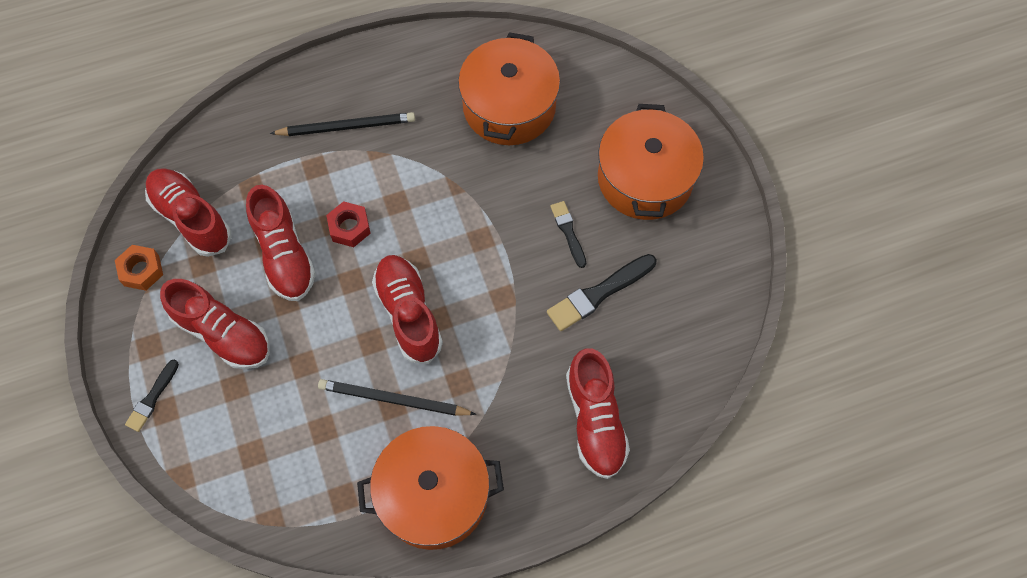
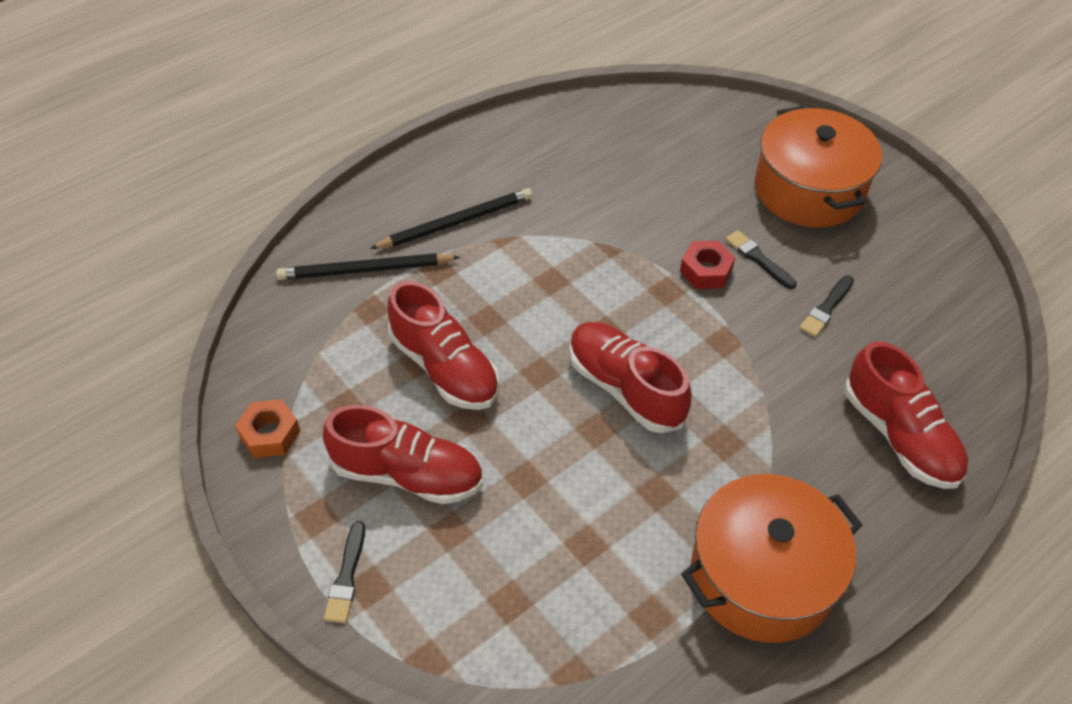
camera: 20 degrees left, 15 degrees down
red shoe [145,168,232,257] -> none
black pencil [318,379,476,416] -> black pencil moved to [276,253,460,280]
red nut [326,201,371,247] -> red nut moved to [680,241,735,289]
orange pot [458,32,560,145] -> none
black brush [547,254,656,331] -> black brush [799,276,854,337], size x0.61

